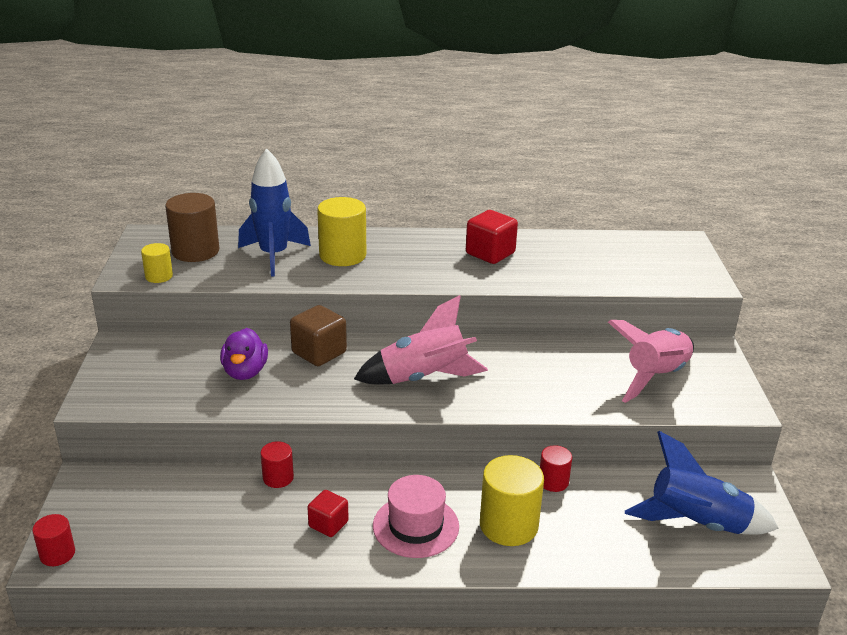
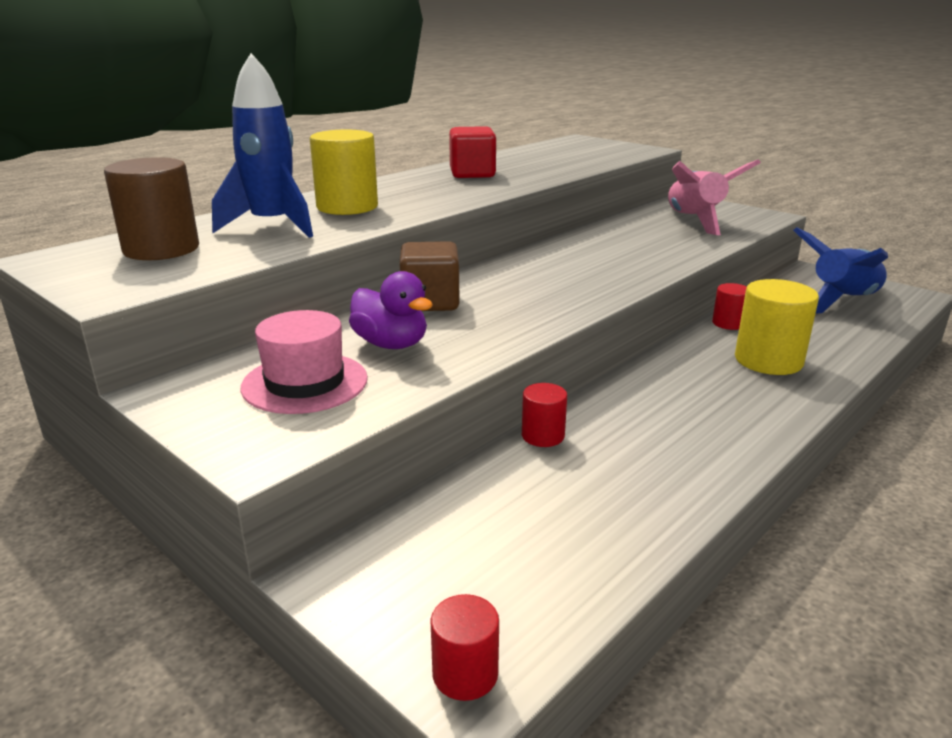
camera: 45 degrees left, 5 degrees down
yellow cylinder [141,243,173,283] -> none
red cube [307,490,349,537] -> none
pink rocket [354,295,488,385] -> none
pink hat [373,475,459,558] -> pink hat moved to [241,310,368,414]

